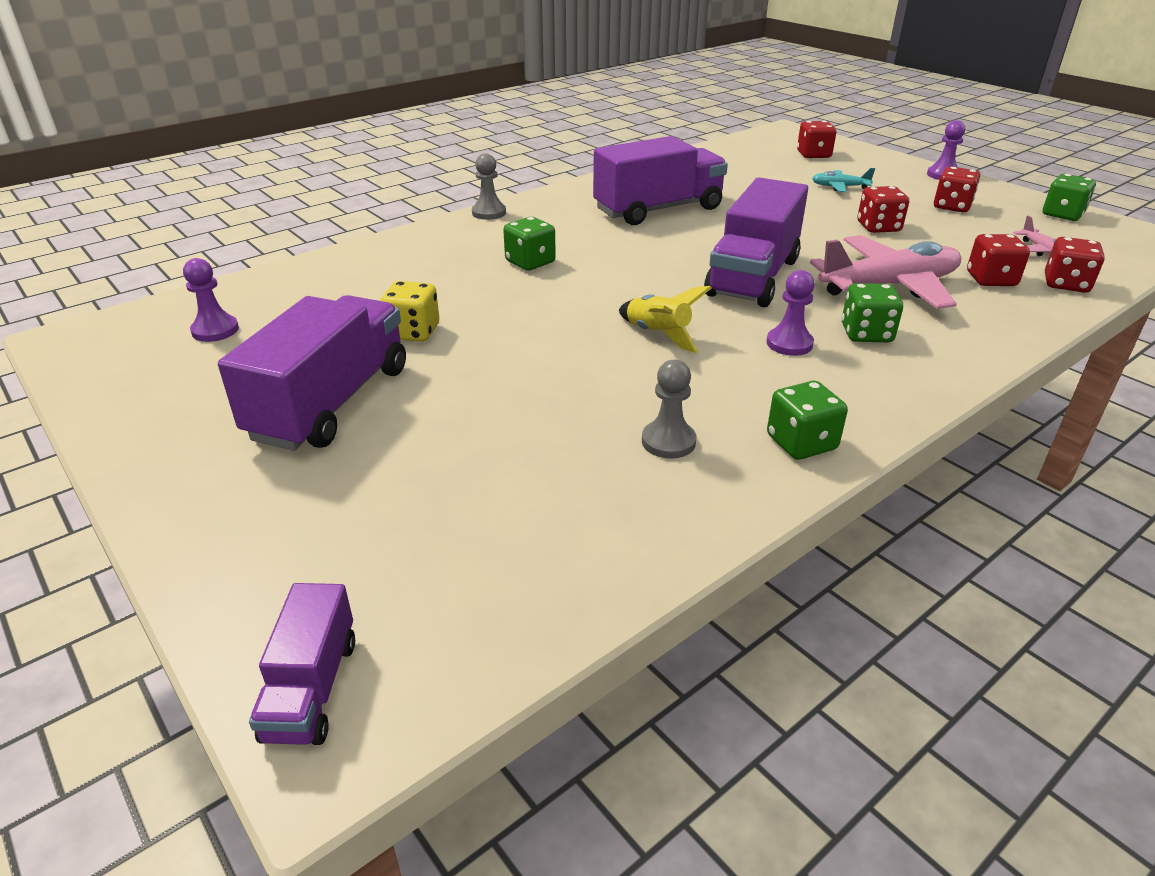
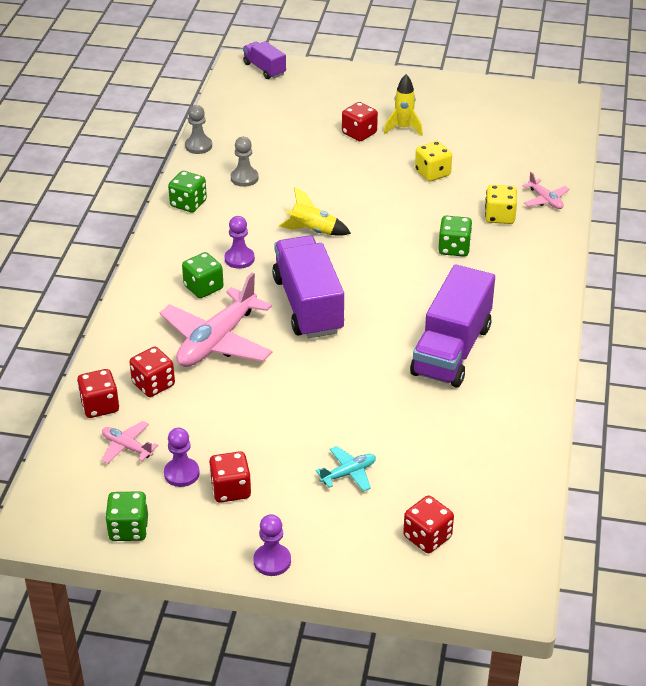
camera: 140 degrees right, 5 degrees up
purple pawn [183,258,239,342] -> purple pawn moved to [164,428,200,487]
purple truck [218,295,406,451] -> yellow rocket [384,74,423,136]
grey pawn [472,153,506,220] -> grey pawn moved to [185,105,212,154]
red dice [857,186,909,233] -> red dice moved to [342,102,378,141]
none -> yellow dice [485,185,517,224]
none -> pink plane [522,172,570,209]

